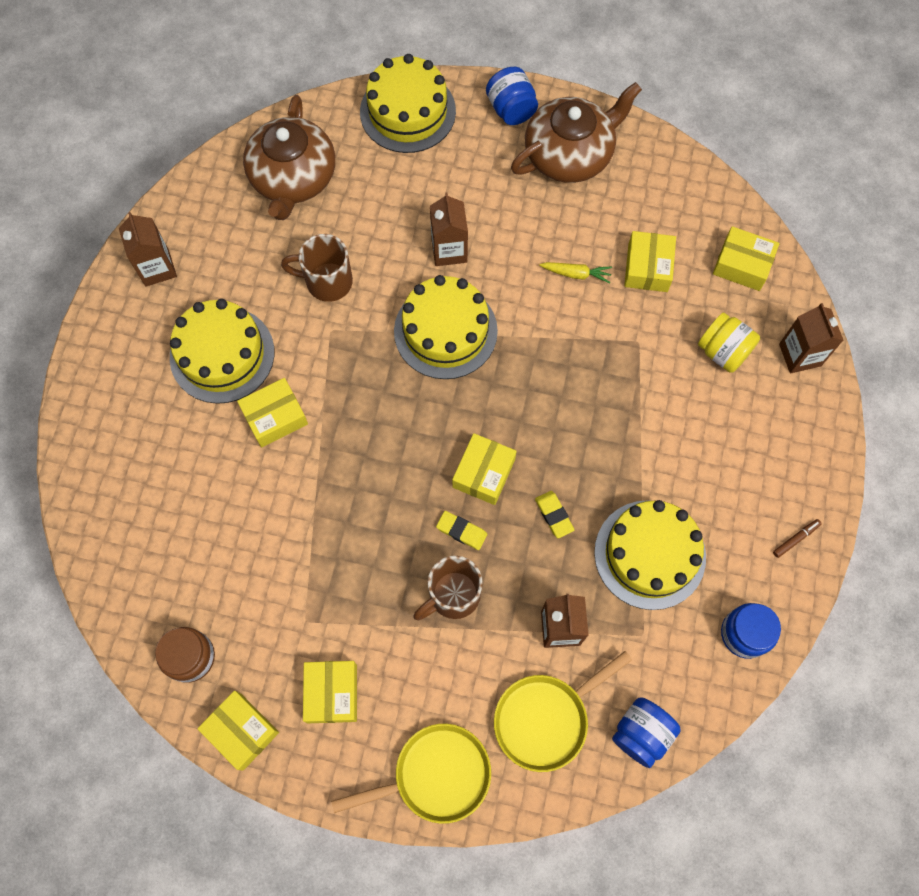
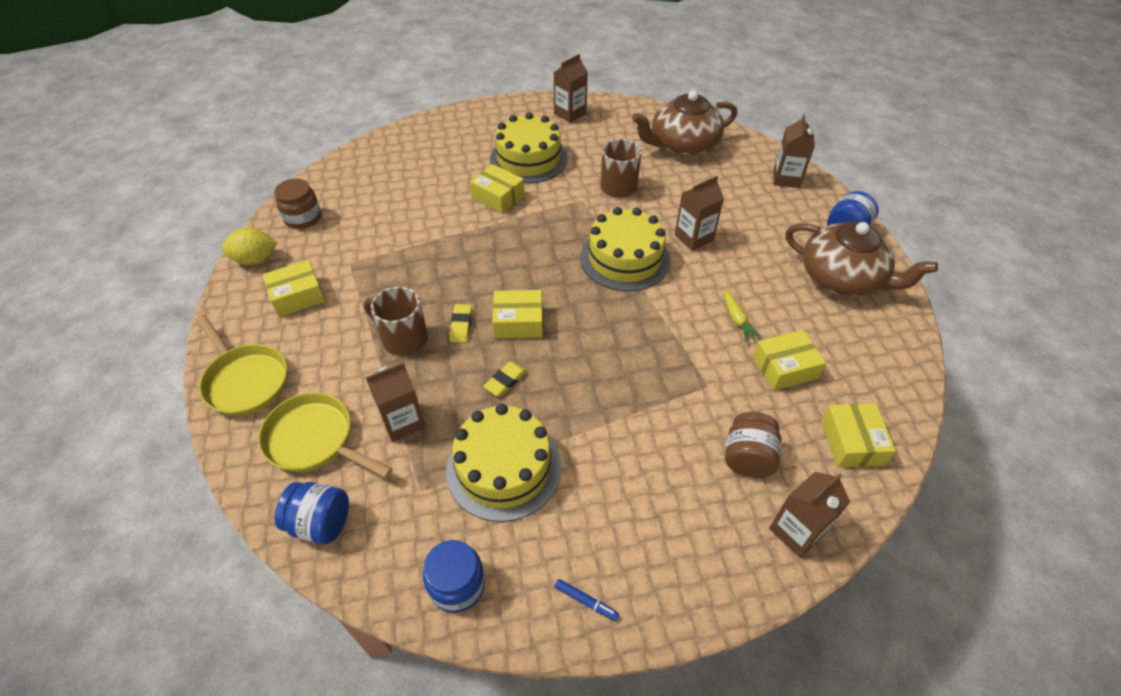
camera: 65 degrees right, 20 degrees down
yellow box [197,690,279,771] -> yellow lemon [221,228,277,265]
yellow cake [360,54,456,153] -> brown carton [773,115,815,188]
yellow jar [698,313,760,373] -> brown jar [725,412,782,478]
brown marker [773,519,822,558] -> blue marker [555,579,619,621]

